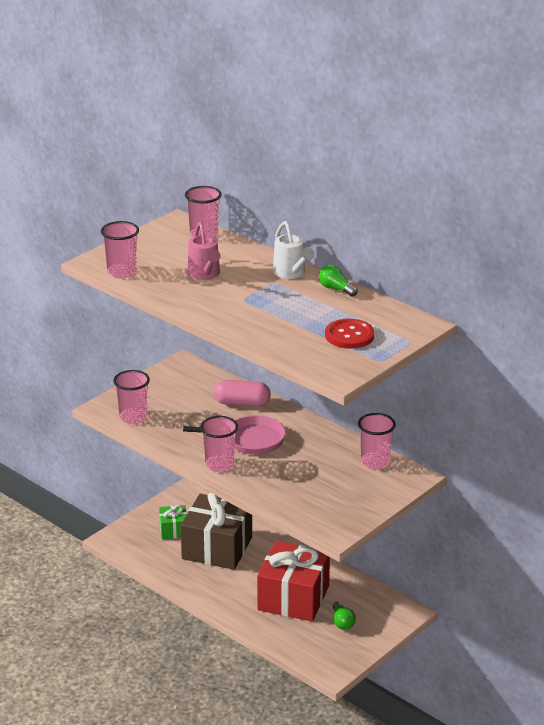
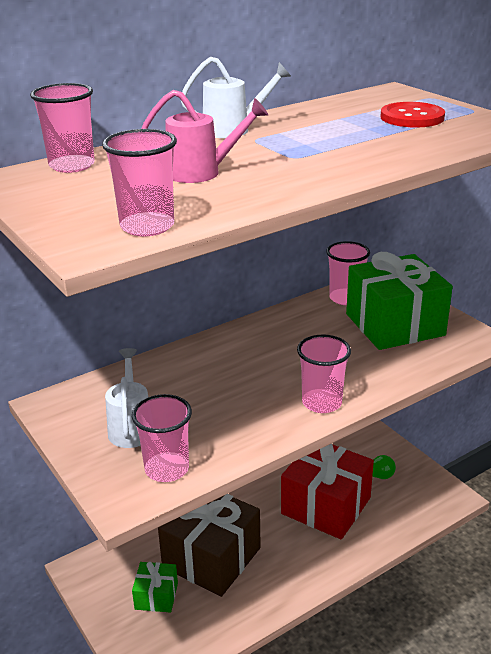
camera: 75 degrees left, 0 degrees up
pink pan [183,416,286,455] -> none
pink capsule [214,380,271,407] -> none
green light bulb [319,265,358,297] -> none
none -> white watering can [105,348,148,448]
none -> green gift [346,252,453,350]

